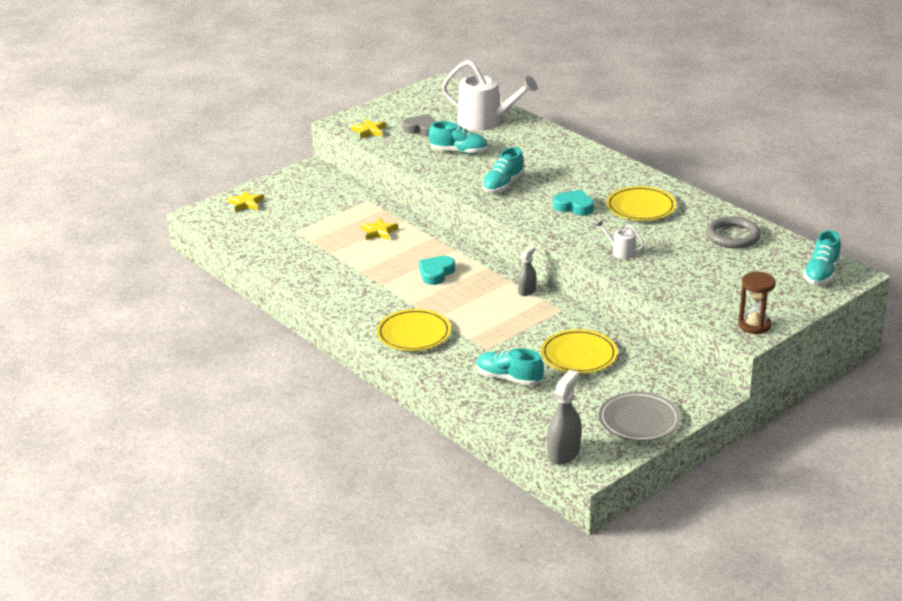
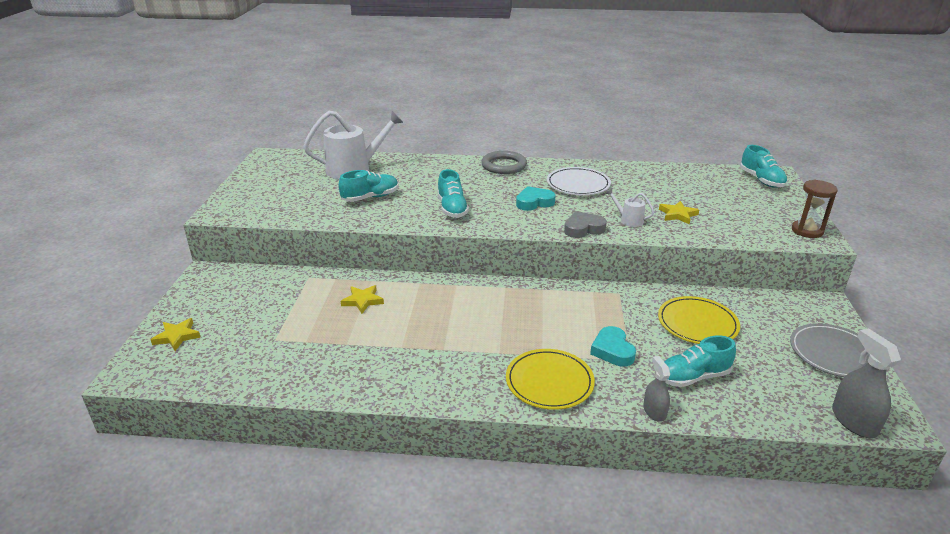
camera: 45 degrees left, 0 degrees up
yellow star [351,119,386,139] -> yellow star moved to [659,201,699,224]
grey heart [403,114,437,137] -> grey heart moved to [564,211,607,238]
turquoise heart [419,256,455,285] -> turquoise heart moved to [590,326,636,367]
grey spray bottle [518,246,537,296] -> grey spray bottle moved to [643,356,670,422]
white watering can [596,220,644,259] -> white watering can turned 45 degrees clockwise [605,189,654,227]
yellow plate [606,186,676,221] -> white plate [547,167,611,195]
grey ring [706,216,761,248] -> grey ring moved to [481,151,527,174]

